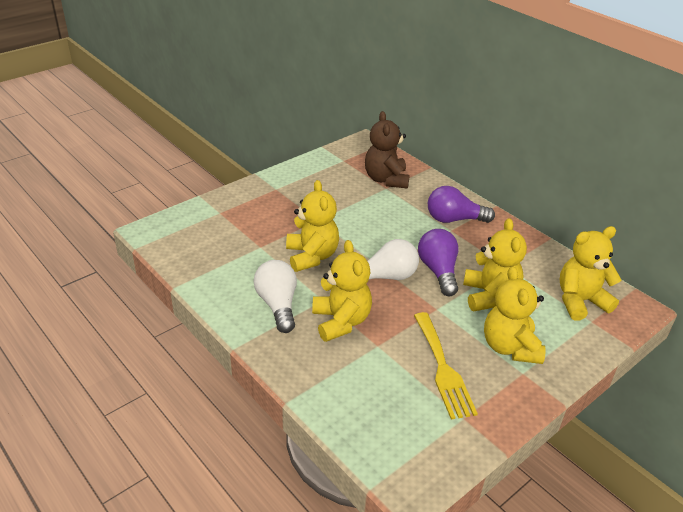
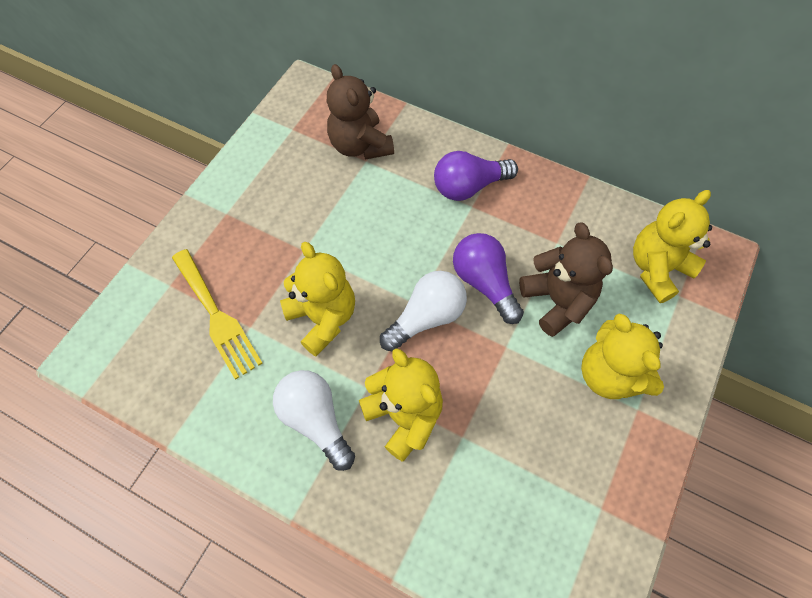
camera: 20 degrees left, 25 degrees up
yellow fork [414,312,478,420] -> yellow fork moved to [172,249,263,380]
yellow teddy bear [463,218,527,311] -> brown teddy bear [519,222,613,337]

